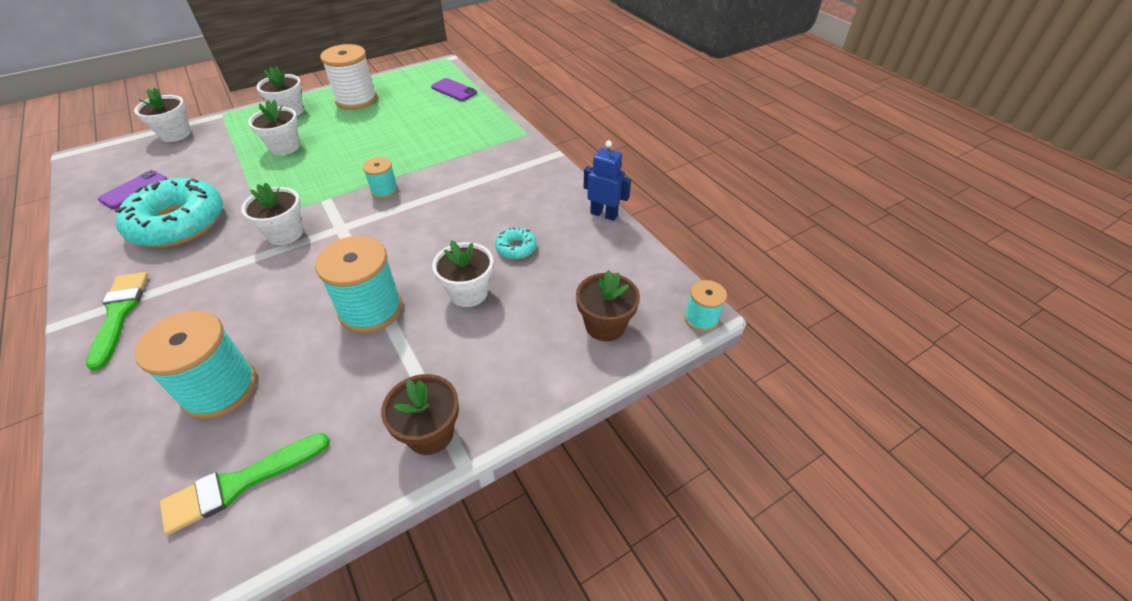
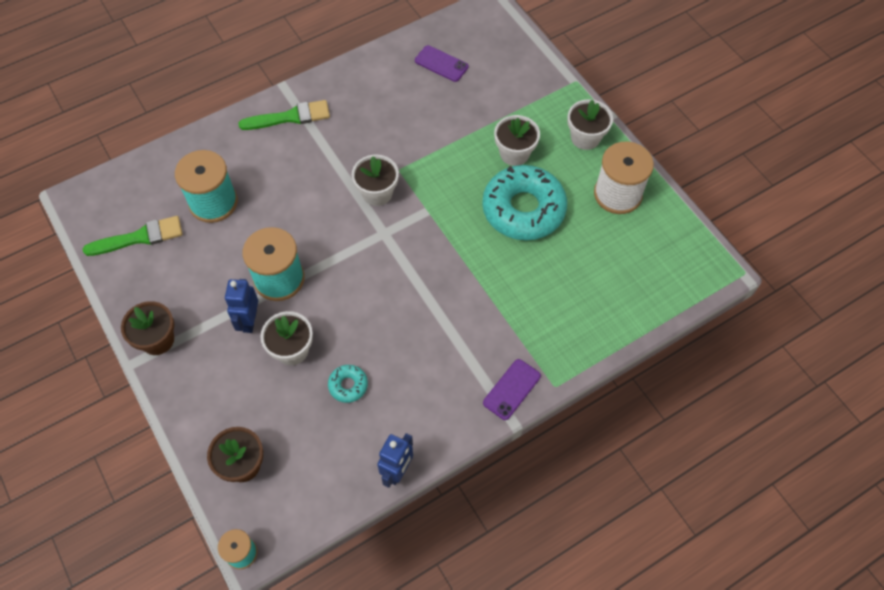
camera: 90 degrees right, 15 degrees up
turquoise donut [115,178,223,247] -> turquoise donut moved to [482,165,567,240]
white flower pot [134,87,191,142] -> none
green brush [160,433,330,535] -> green brush turned 105 degrees clockwise [83,216,183,256]
turquoise spool [363,157,398,199] -> none
purple phone [431,78,477,101] -> purple phone moved to [483,359,541,420]
none -> blue robot [225,279,258,333]

